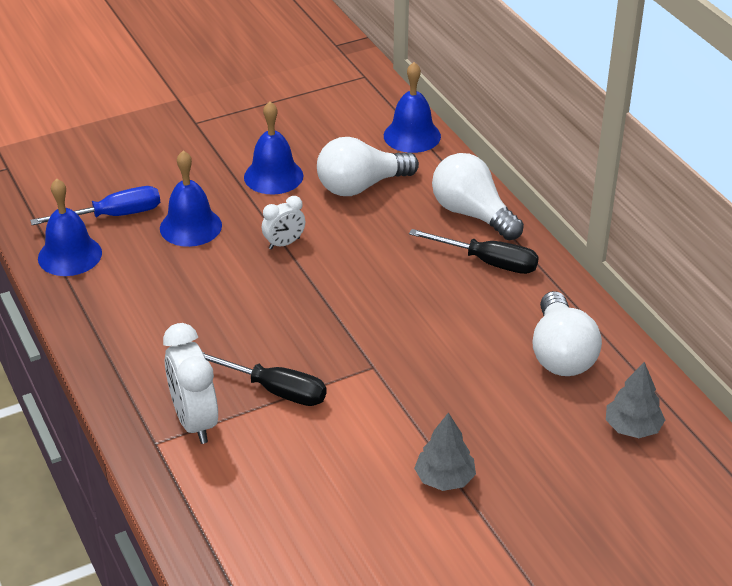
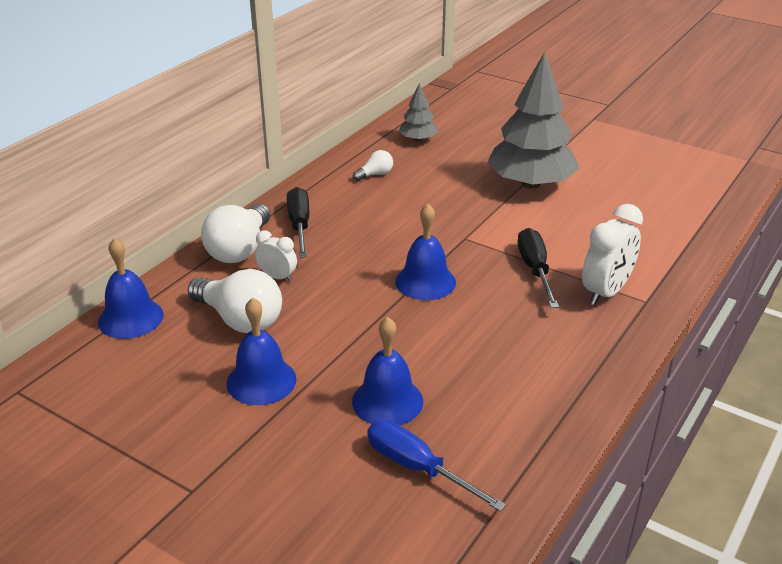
camera: 120 degrees left, 5 degrees down
blue bell [38,179,102,276] -> blue bell moved to [395,204,456,300]
white clock [262,196,305,250] -> white clock moved to [255,230,297,282]
grey tree [414,412,476,491] -> grey tree [487,52,579,189], size x2.10
white light bulb [532,291,602,376] -> white light bulb [353,150,393,181], size x0.49

